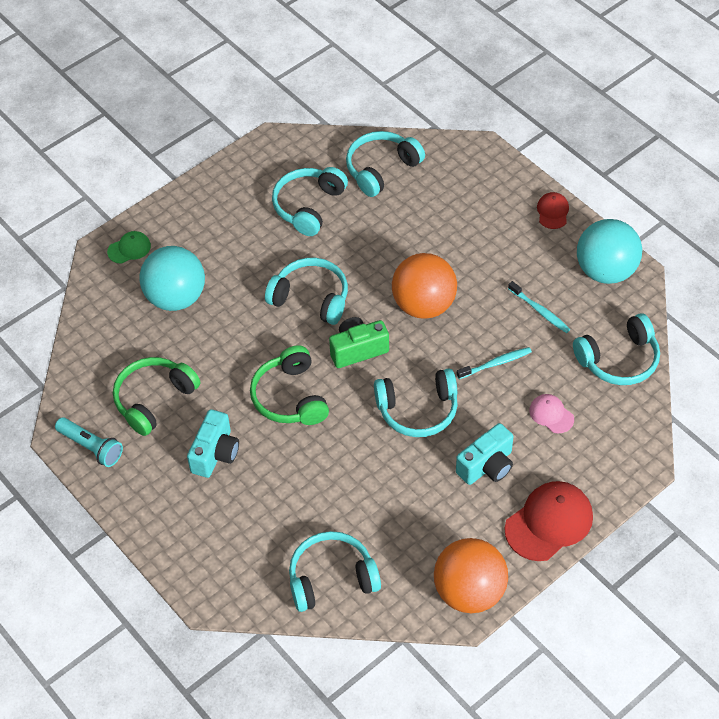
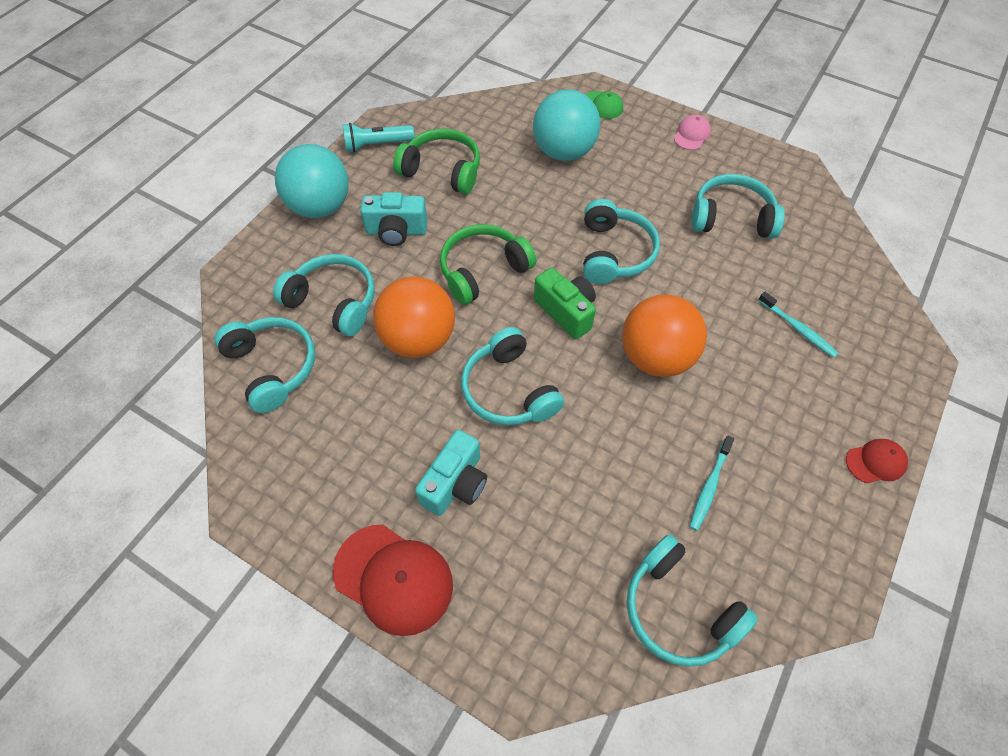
camera: 70 degrees right, 5 degrees up
turquoise flashlight [55,417,123,467] -> turquoise flashlight turned 60 degrees clockwise [342,123,414,153]
turquoise headphones [346,131,425,197] -> turquoise headphones moved to [273,254,375,336]
orange ball [434,538,508,613] -> orange ball moved to [373,276,455,358]
turquoise camera [456,423,513,485] -> turquoise camera turned 90 degrees counterclockwise [415,430,487,516]
turquoise toothbrush [457,347,532,379] -> turquoise toothbrush moved to [758,292,838,358]
pink cap [529,394,574,433] -> pink cap moved to [674,115,711,150]
turquoise ball [577,219,642,284] -> turquoise ball moved to [275,144,349,218]

